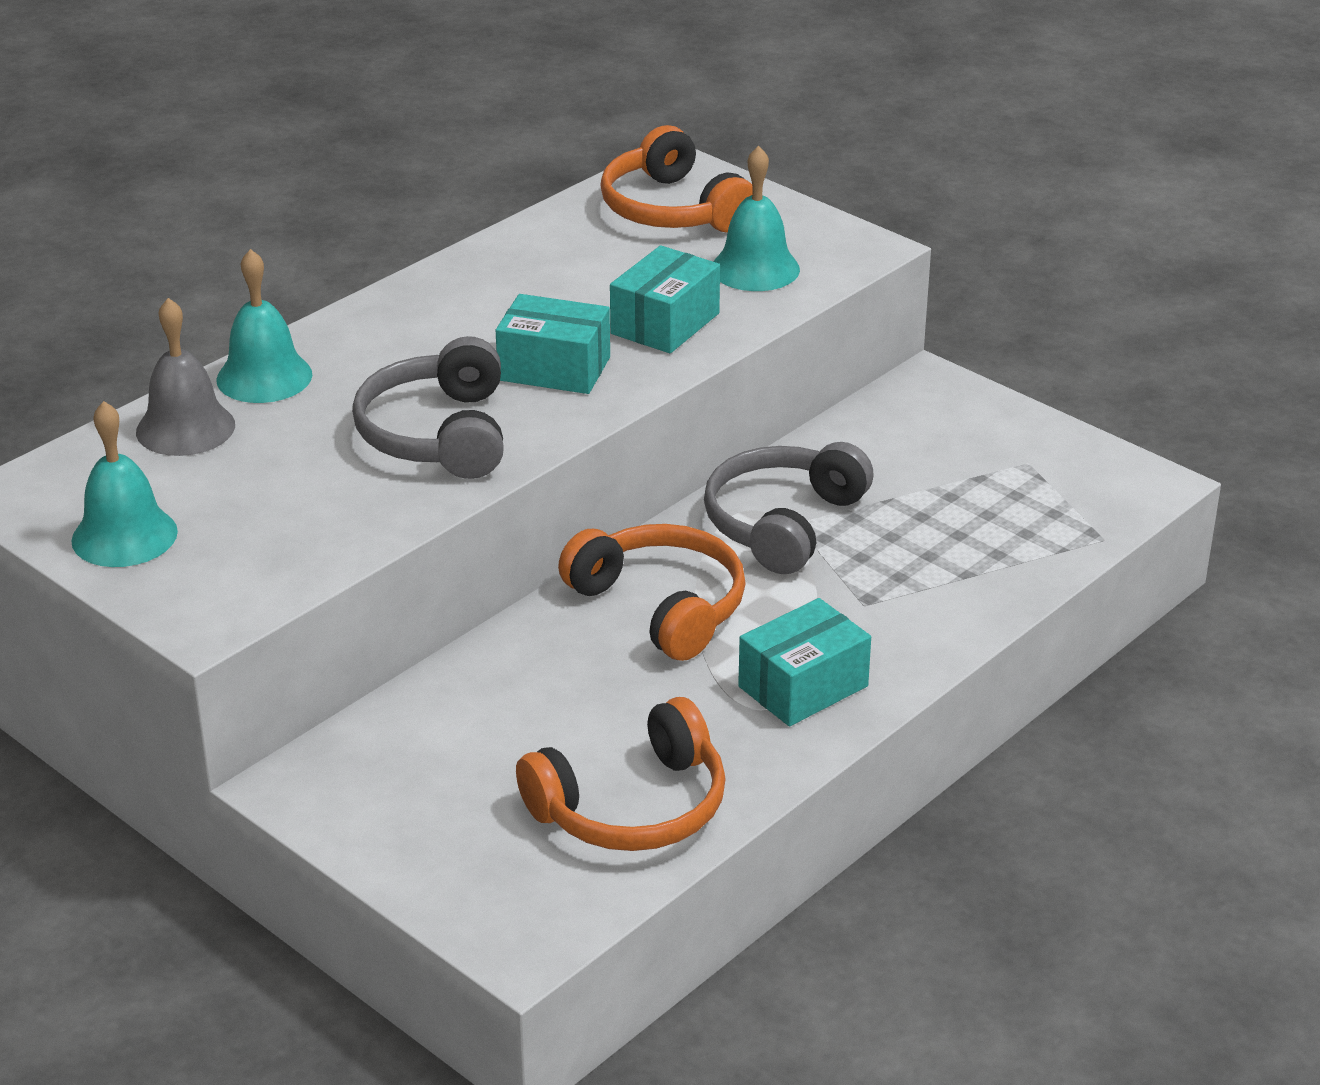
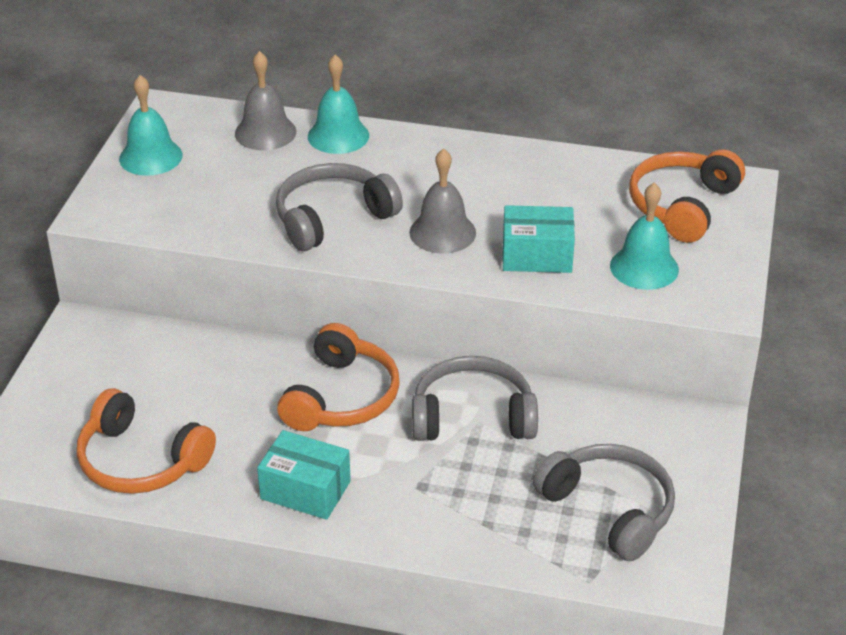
camera: 60 degrees right, 5 degrees up
turquoise box [496,294,610,394] -> grey bell [409,148,476,254]
none -> grey headphones [533,444,675,561]

